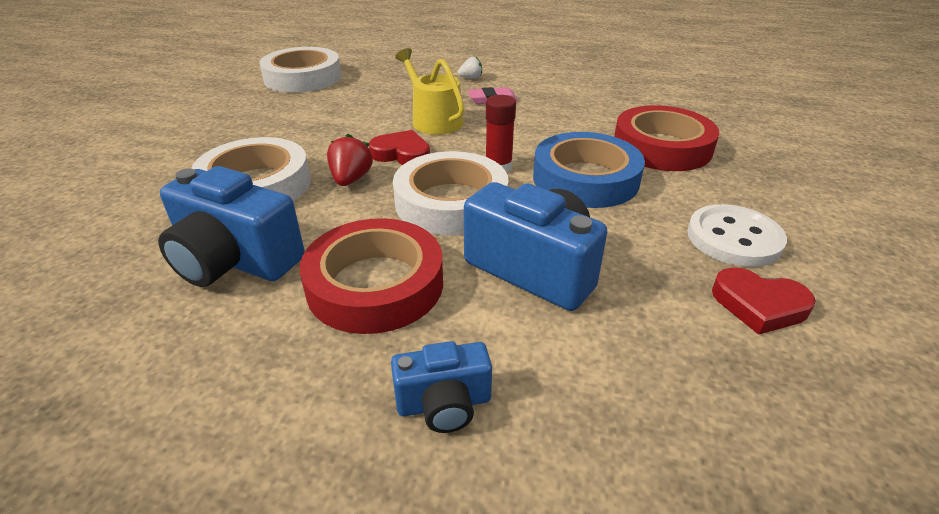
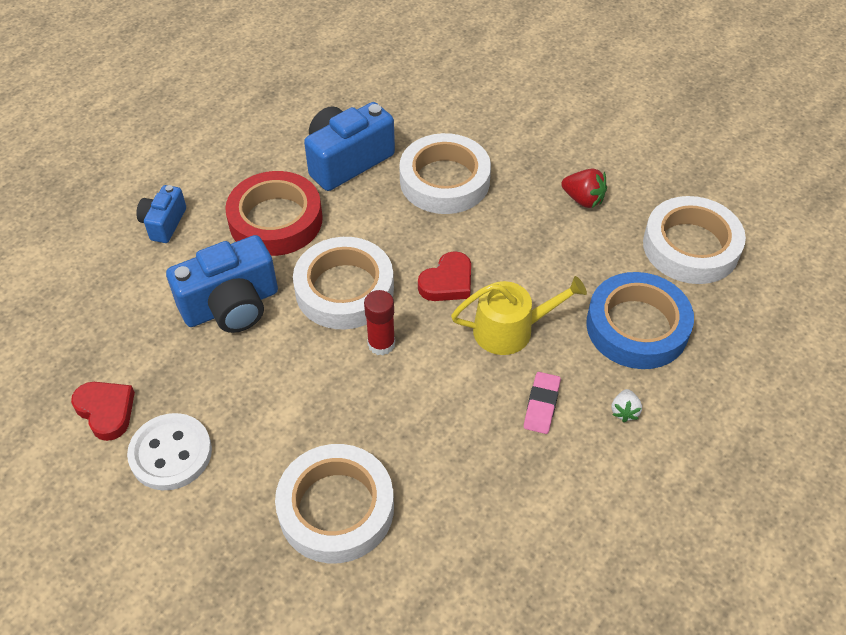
camera: 115 degrees right, 15 degrees up
red strawberry [327,133,373,186] -> red strawberry moved to [561,168,607,208]
blue tape [533,132,645,208] -> blue tape moved to [586,272,694,369]
red tape [614,105,719,171] -> white tape [275,444,394,563]
red heart [712,267,816,335] -> red heart turned 90 degrees clockwise [71,382,135,441]

